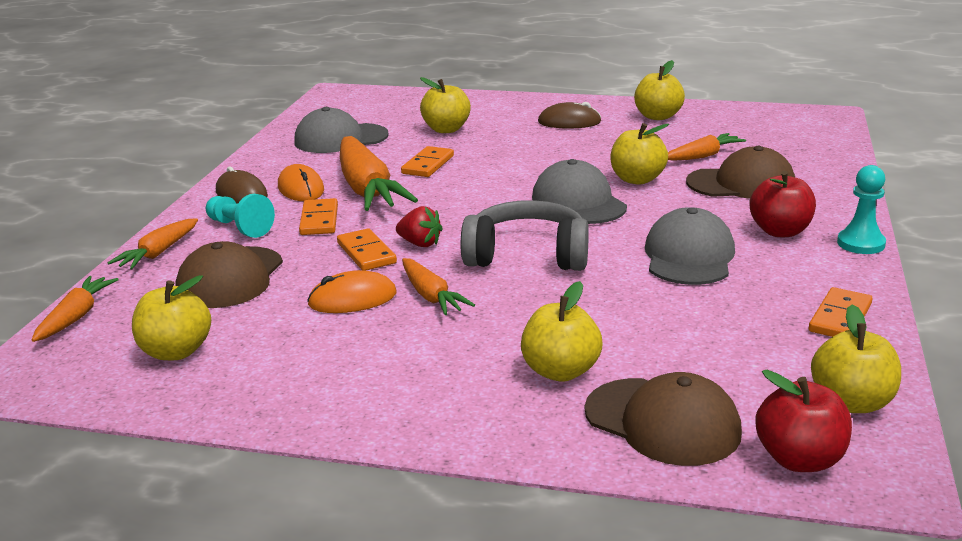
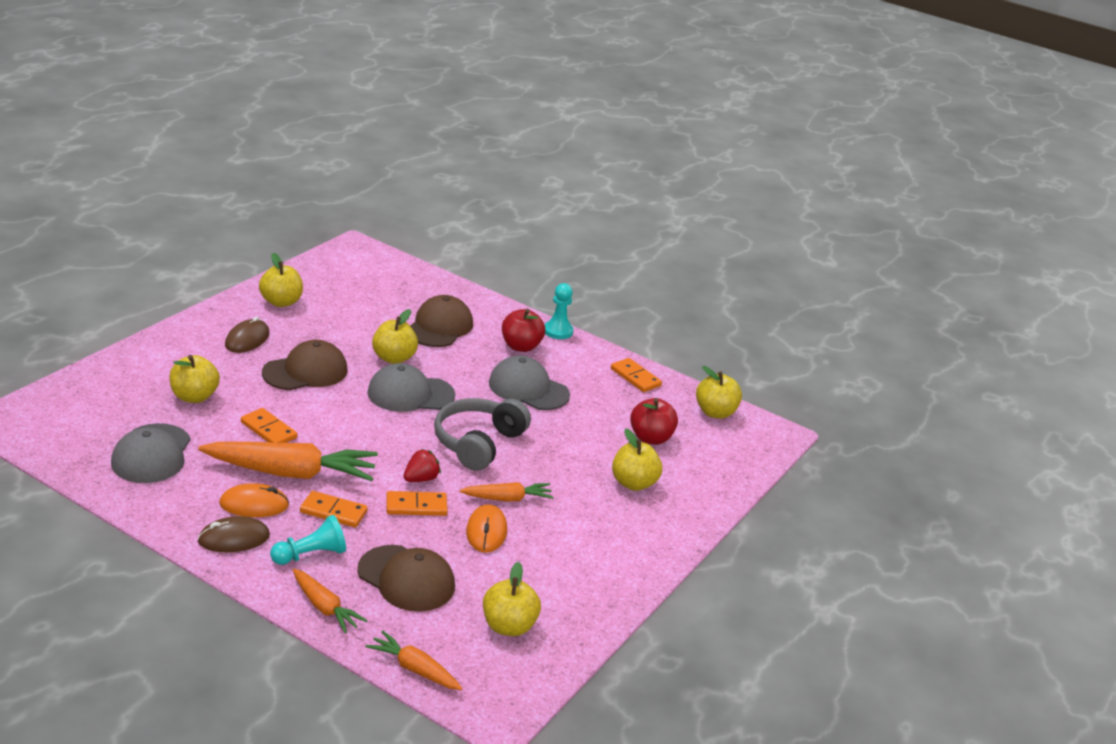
camera: 75 degrees left, 5 degrees up
brown cap [585,372,742,466] -> brown cap moved to [262,340,348,390]
orange carrot [668,133,746,161] -> none
red apple [755,370,852,472] -> red apple moved to [630,398,678,445]

